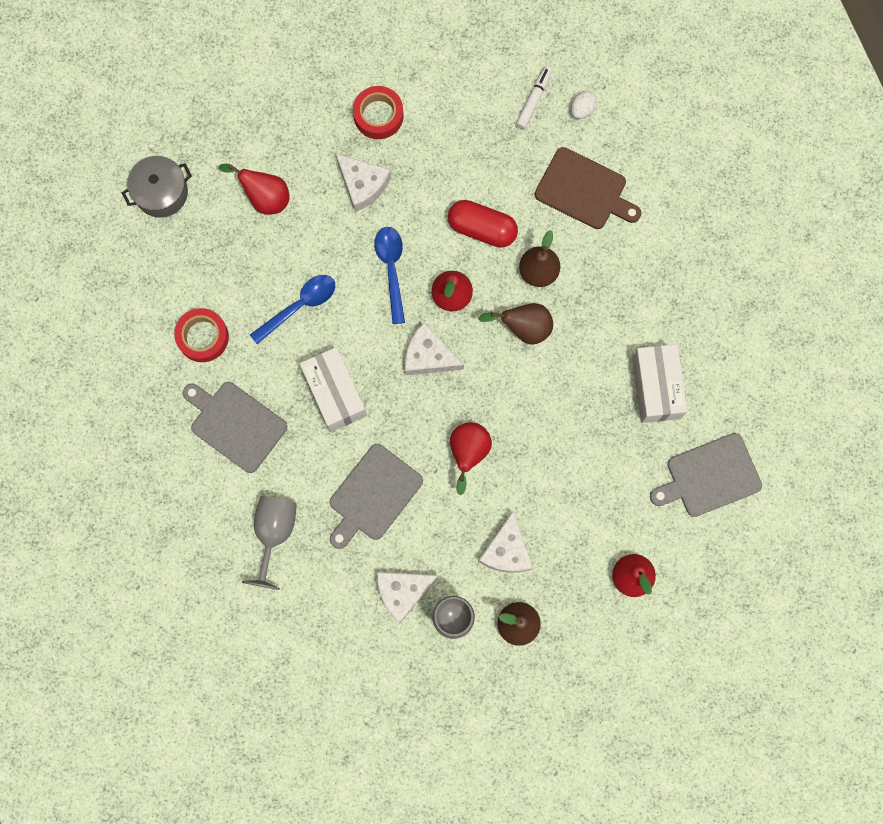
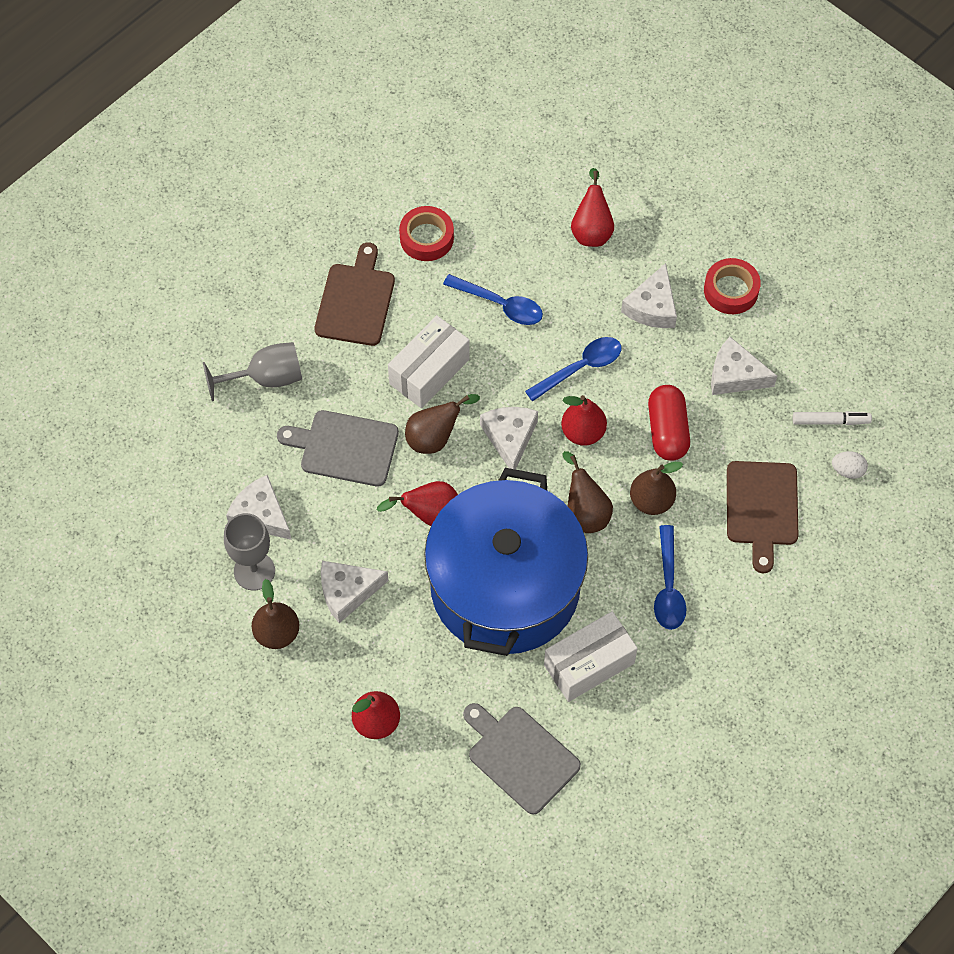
camera: 65 degrees right, 15 degrees down
grey pot [122,156,192,218] -> none
grey cutting board [183,382,287,473] -> brown cutting board [314,243,395,346]
none -> brown pear [405,394,480,454]
none -> blue pot [424,468,588,656]
none -> blue spoon [654,525,687,630]
none -> white cheese [711,337,777,395]

